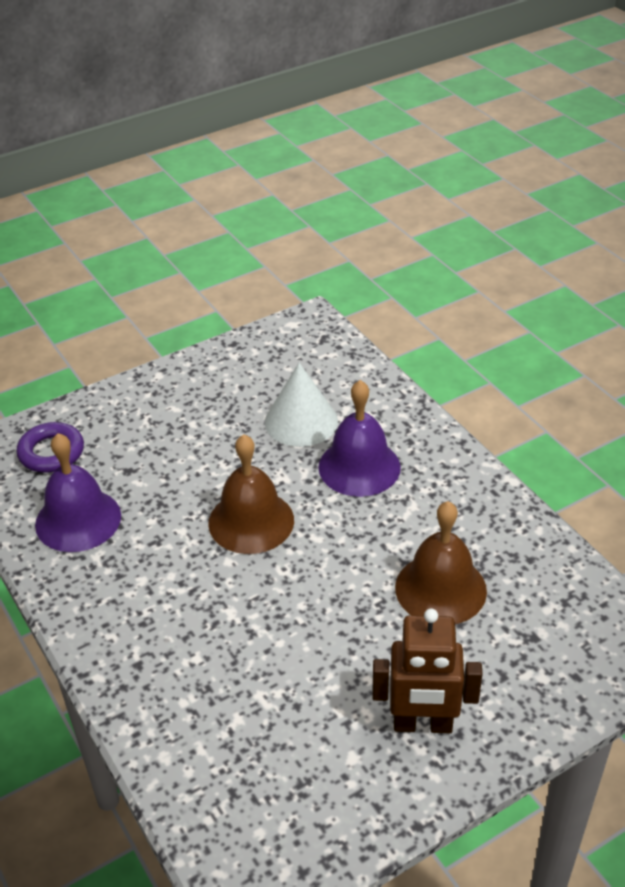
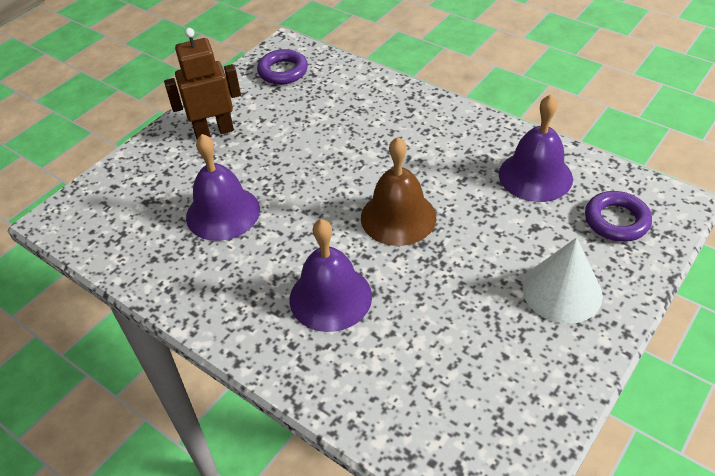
camera: 160 degrees right, 5 degrees up
white cone [265,363,338,447] -> white cone moved to [523,238,603,324]
brown bell [395,501,487,624] -> purple bell [186,134,260,241]
none -> purple ring [257,49,308,84]

